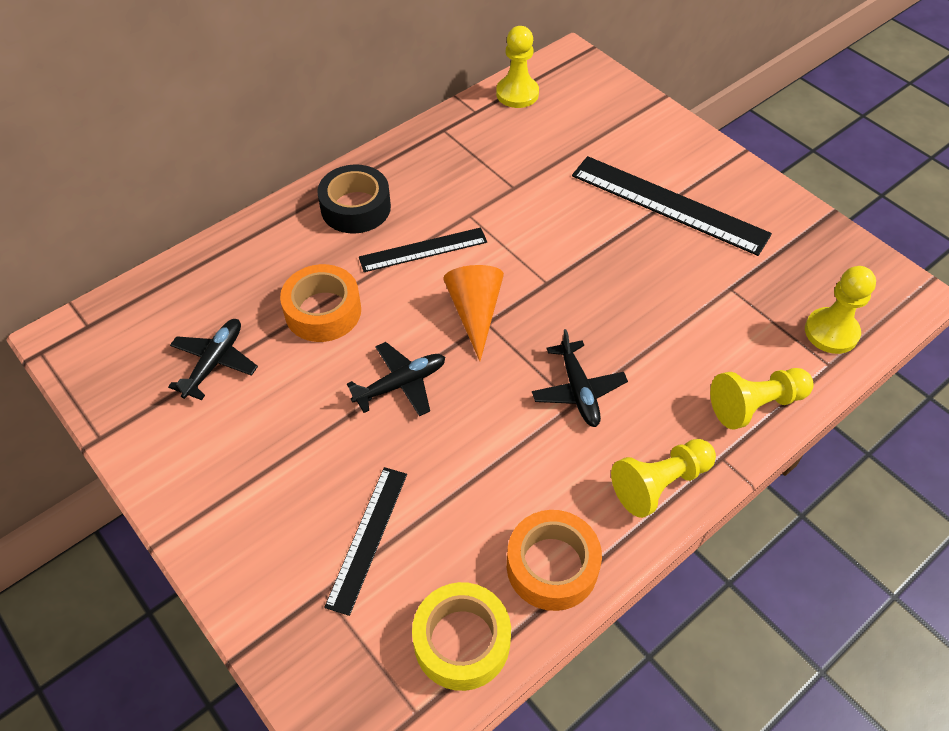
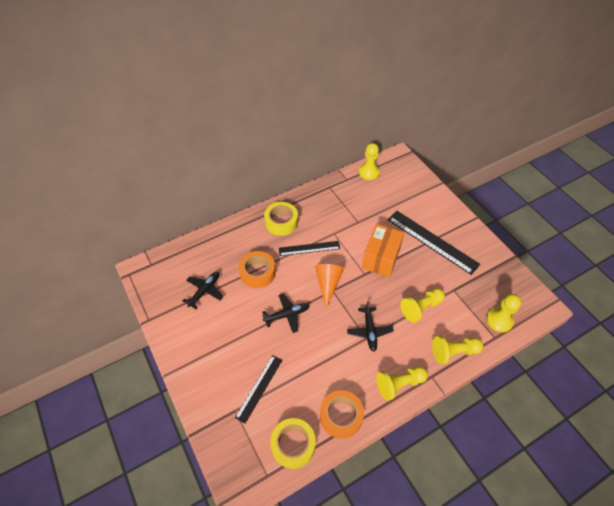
camera: 10 degrees right, 0 degrees up
black tape [317,165,391,233] -> yellow tape [264,202,298,236]
none -> orange box [362,224,404,277]
none -> yellow pawn [400,288,445,323]

